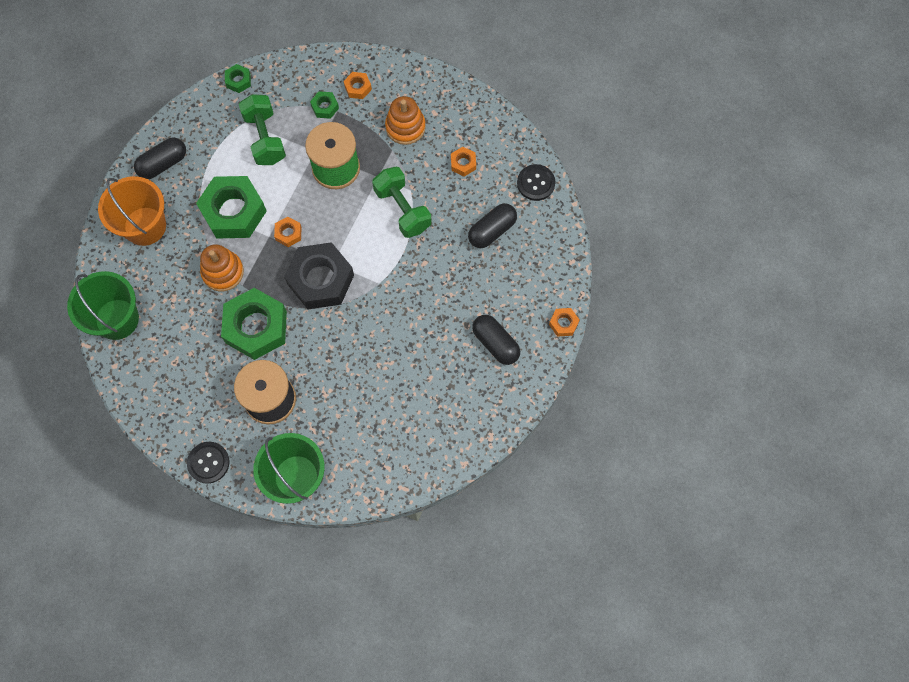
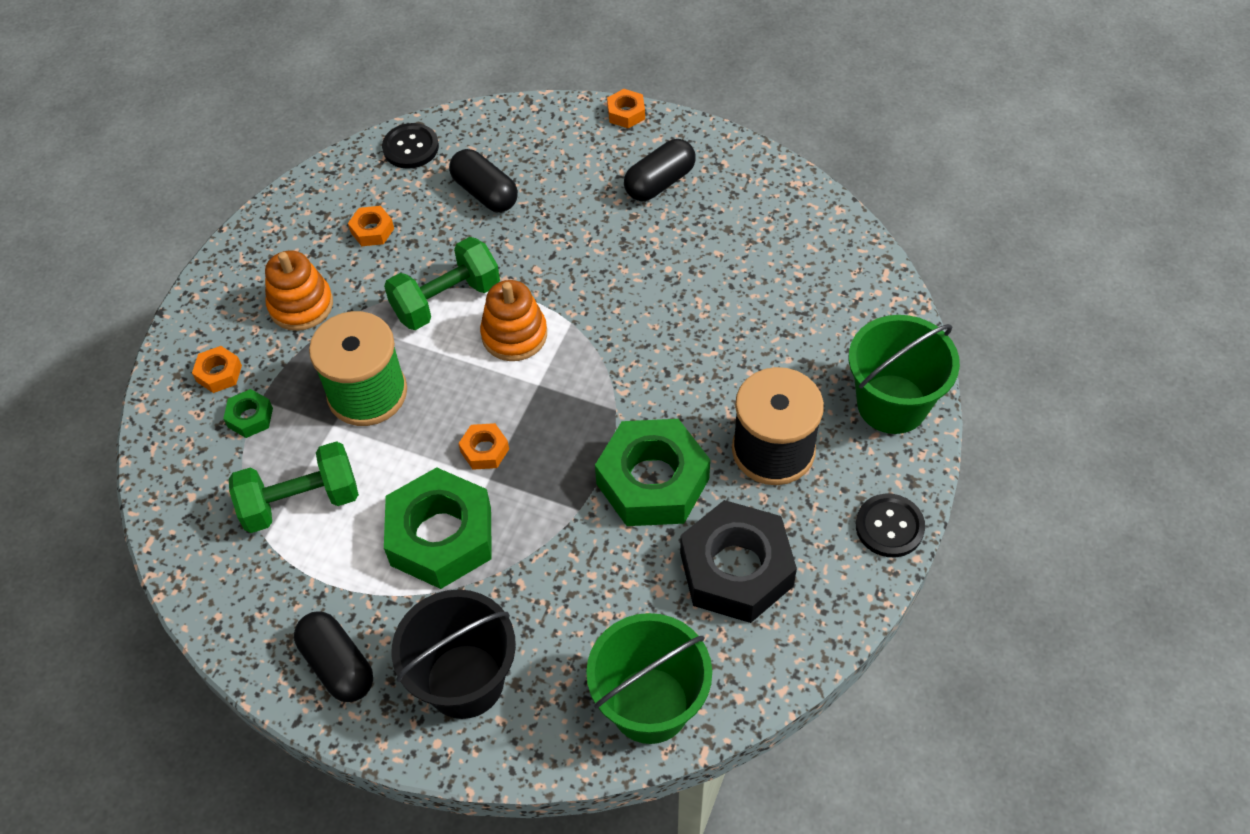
camera: 90 degrees left, 15 degrees down
orange bucket [98,176,166,246] -> black bucket [392,589,516,719]
orange stacking toy [200,244,244,291] -> orange stacking toy moved to [480,280,547,361]
green nut [225,64,251,93] -> none
black nut [284,242,354,309] -> black nut moved to [680,500,797,623]

